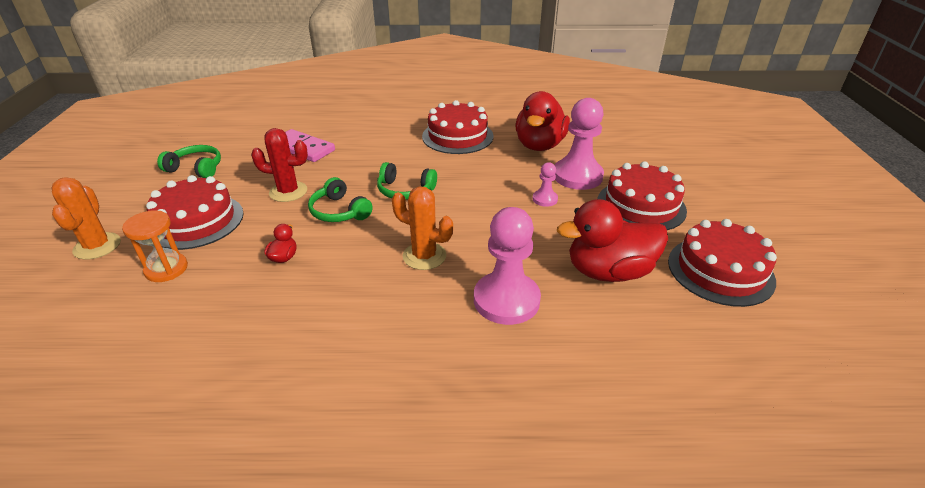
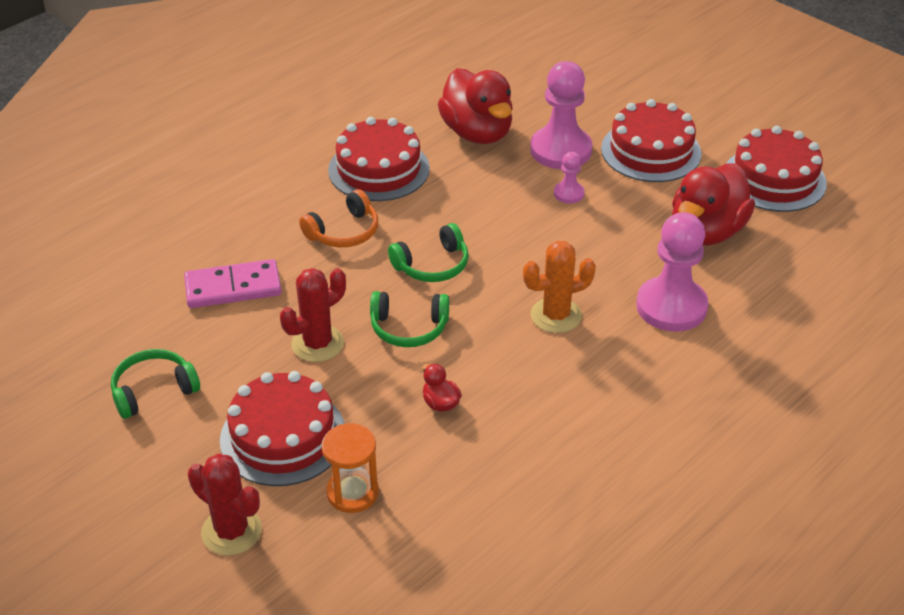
camera: 45 degrees left, 5 degrees up
orange cactus [52,177,121,260] -> red cactus [188,454,262,555]
none -> orange headphones [299,189,378,247]

